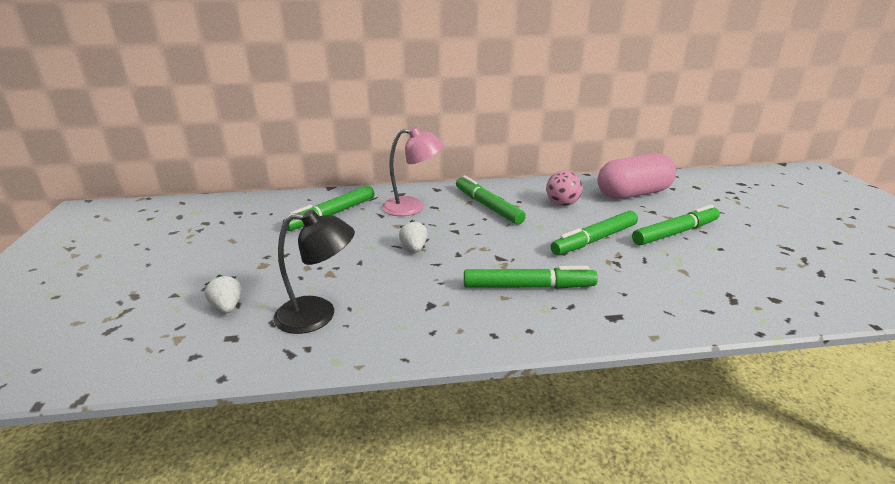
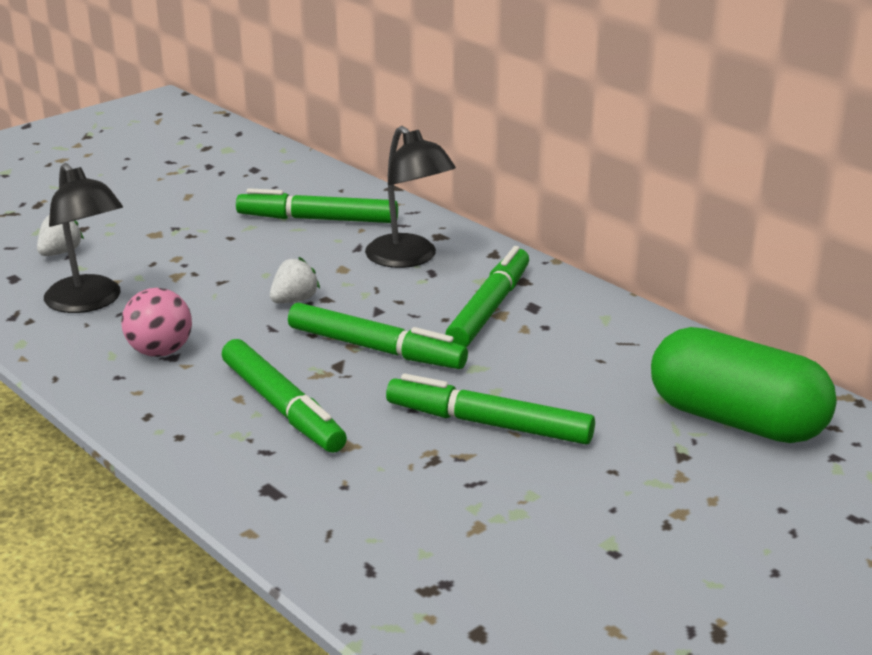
camera: 55 degrees right, 0 degrees up
pink lamp [382,127,444,216] -> black lamp [365,126,456,268]
pink ball [546,170,583,206] -> pink ball moved to [121,288,192,357]
pink capsule [598,153,676,199] -> green capsule [651,327,837,443]
green marker [632,205,720,245] -> green marker moved to [288,302,468,369]

